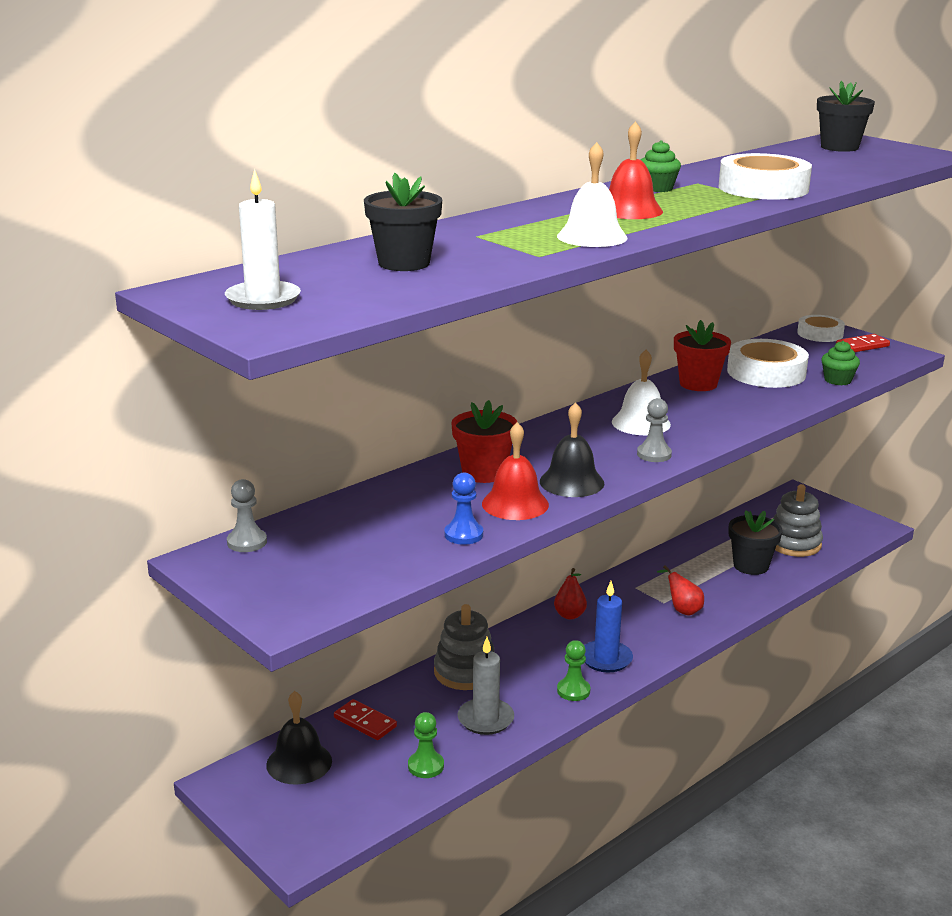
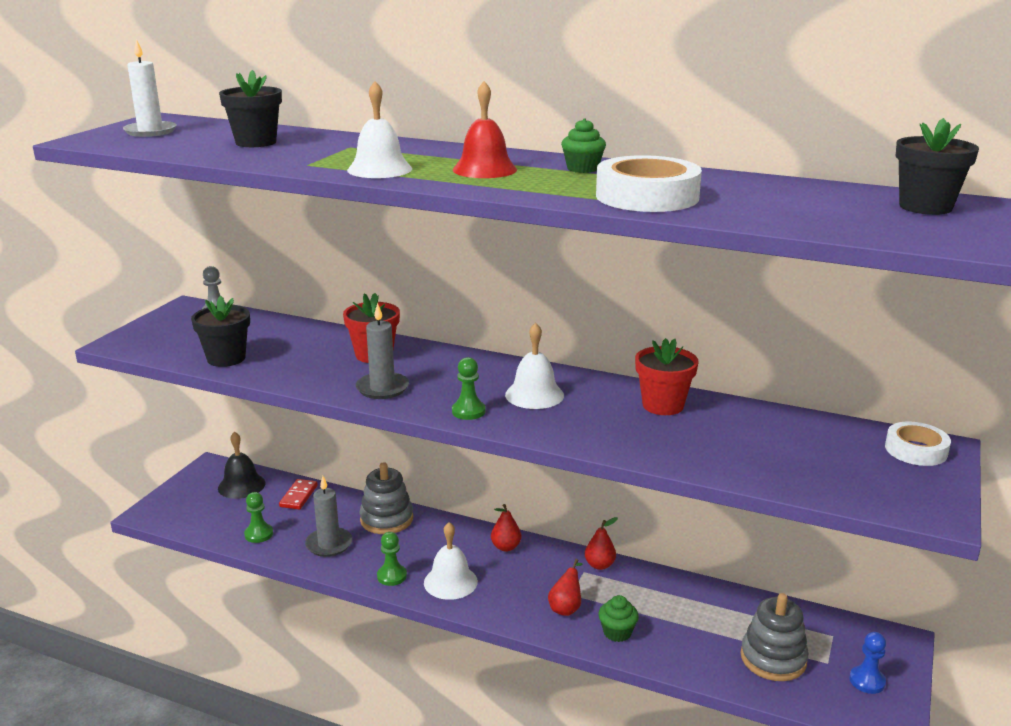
camera: 65 degrees right, 0 degrees up
blue pawn [445,472,483,545] -> blue pawn moved to [849,632,886,694]
red bell [482,422,549,520] -> none
black bell [540,402,604,497] -> grey candle [356,303,409,399]
blue candle [584,581,633,673] -> white bell [424,522,478,600]
grey pawn [637,398,672,462] -> green pawn [452,357,486,420]
white tape [727,339,809,388] -> none
black flower pot [729,510,783,575] -> black flower pot moved to [191,296,250,367]
green cupcake [821,341,860,385] -> green cupcake moved to [598,595,639,642]
red domino [836,334,890,352] -> none
none -> red pear [585,517,618,570]

